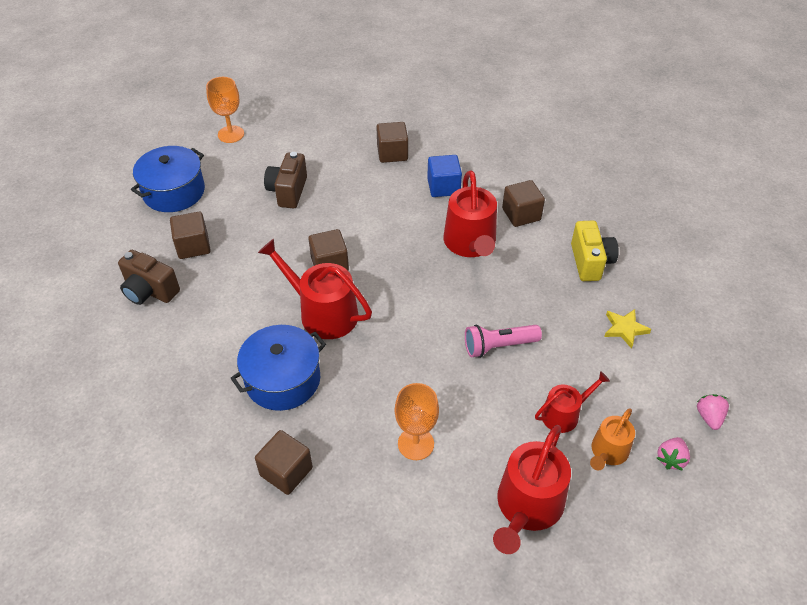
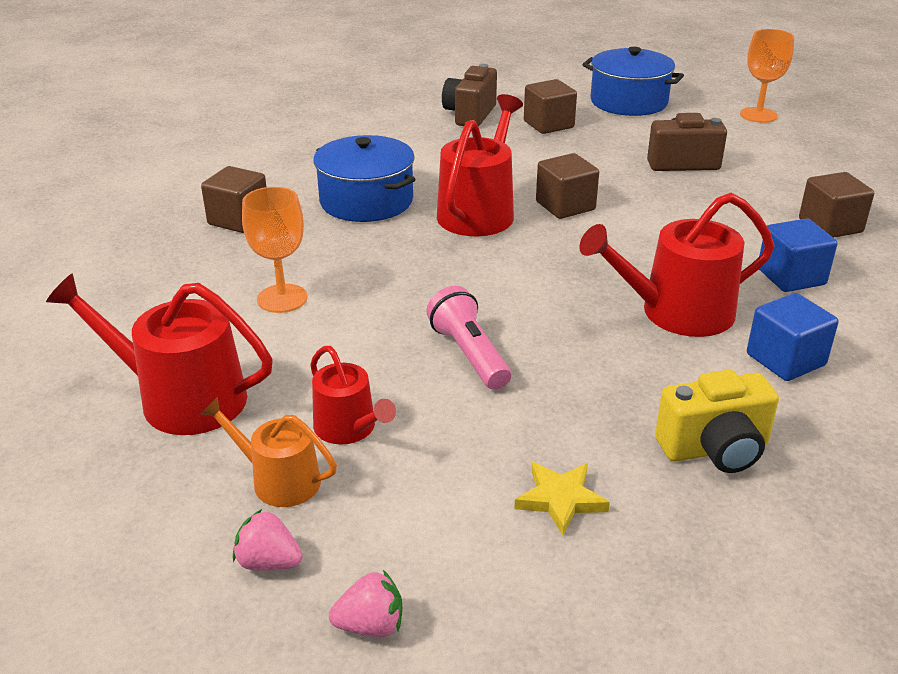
camera: 80 degrees right, 15 degrees down
brown cube [502,180,545,227] -> blue cube [747,293,838,381]

